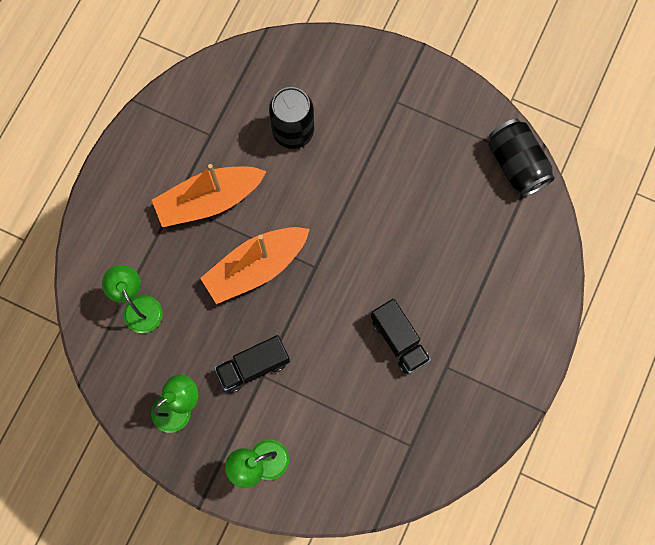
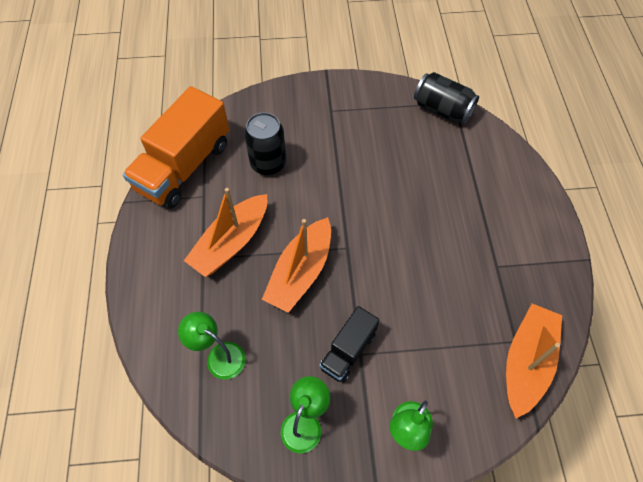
camera: 30 degrees left, 15 degrees down
black truck [371,299,431,374] -> none
none -> orange truck [123,86,229,209]
none -> orange boat [506,304,562,418]

